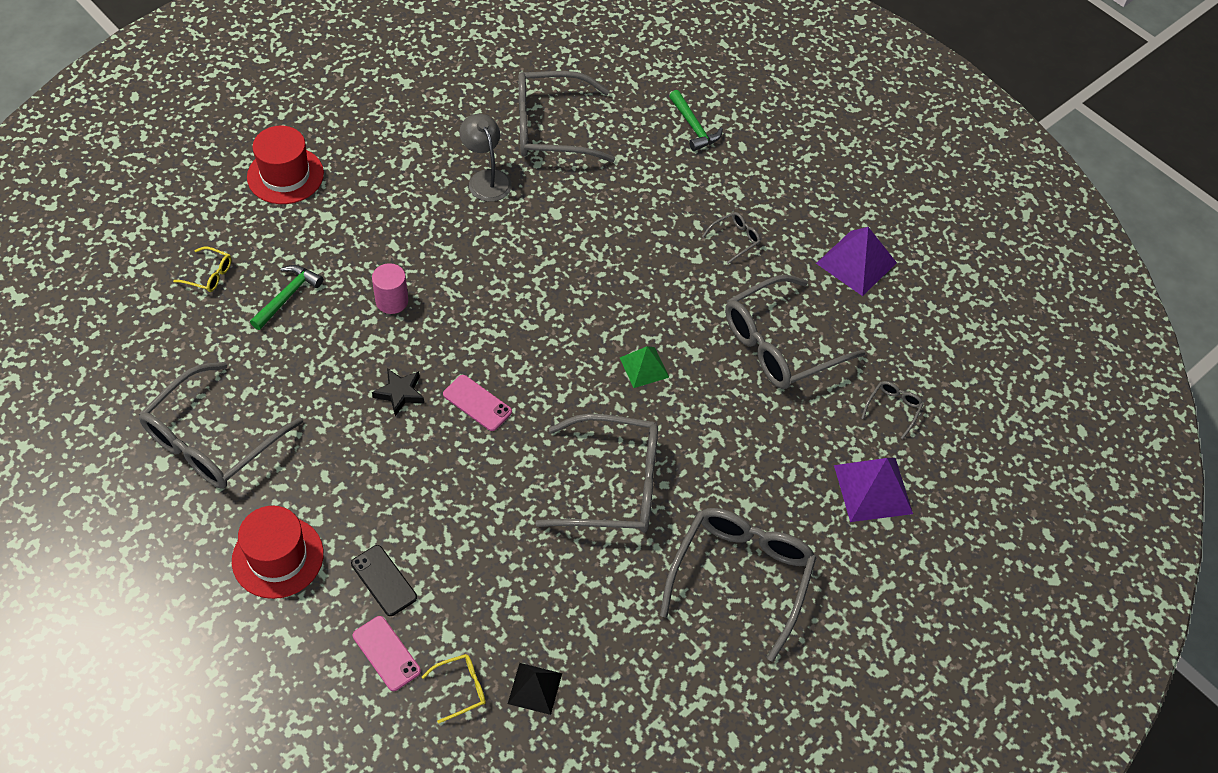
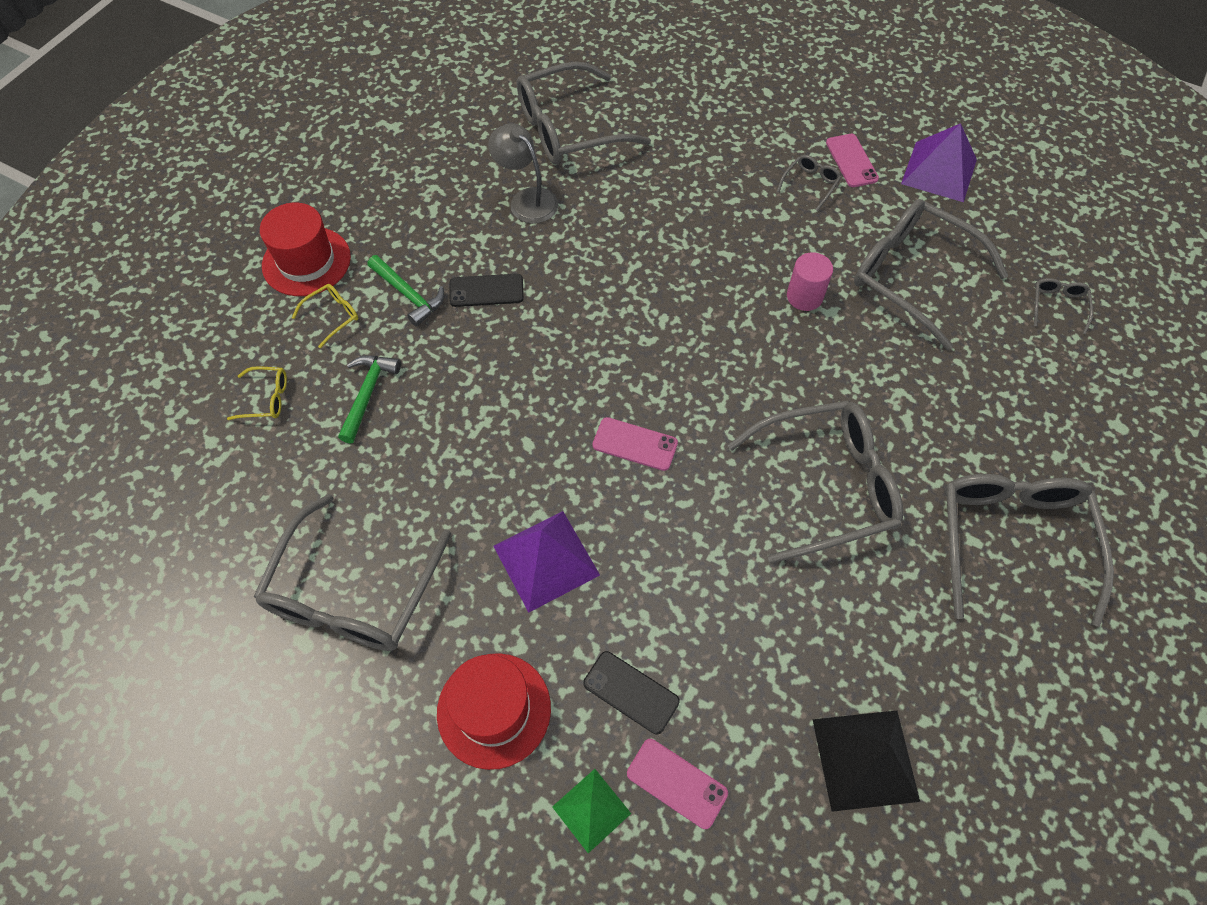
camera: 15 degrees left, 5 degrees up
pink cylinder [372,263,408,314] -> pink cylinder moved to [787,252,833,311]
black star [372,368,424,416] -> none
yellow glasses [422,654,486,724] -> yellow glasses moved to [292,284,358,348]
black pyramid [508,663,562,715] -> black pyramid [813,710,920,812], size x1.61
green pyramid [620,346,669,388] -> green pyramid moved to [552,769,631,853]
green hammer [669,90,723,151] -> green hammer moved to [368,255,444,327]
grey glasses [725,275,865,389] -> grey glasses turned 90 degrees clockwise [854,199,1009,350]
purple pyramid [834,458,913,522] -> purple pyramid moved to [494,511,600,613]
none -> black phone [449,274,524,307]
none -> pink phone [826,134,879,187]

